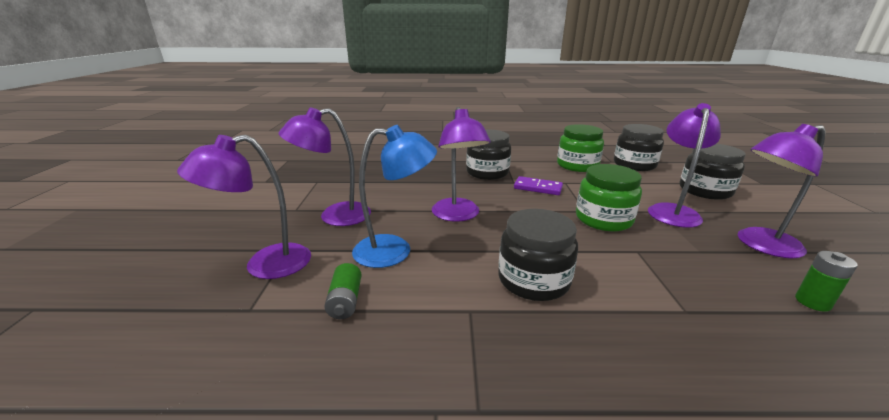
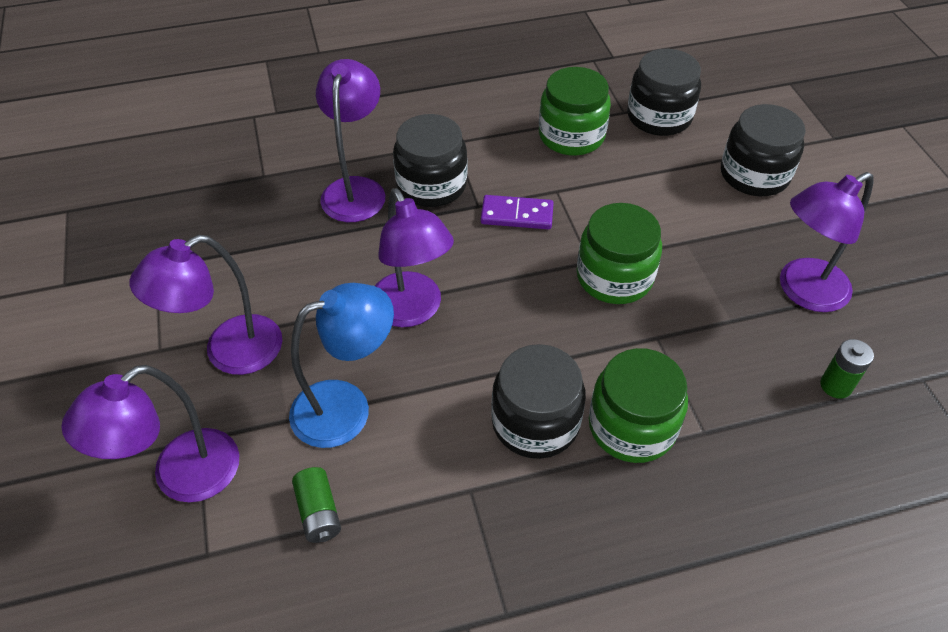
camera: 15 degrees left, 25 degrees up
purple lamp [648,103,721,228] -> purple lamp moved to [316,59,385,222]
none -> green jar [589,348,688,463]

